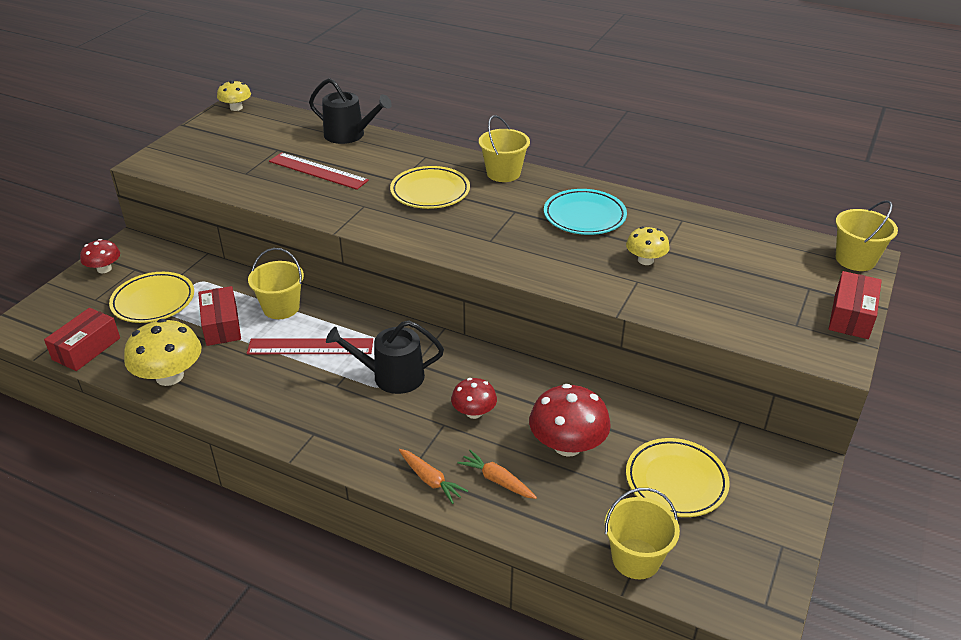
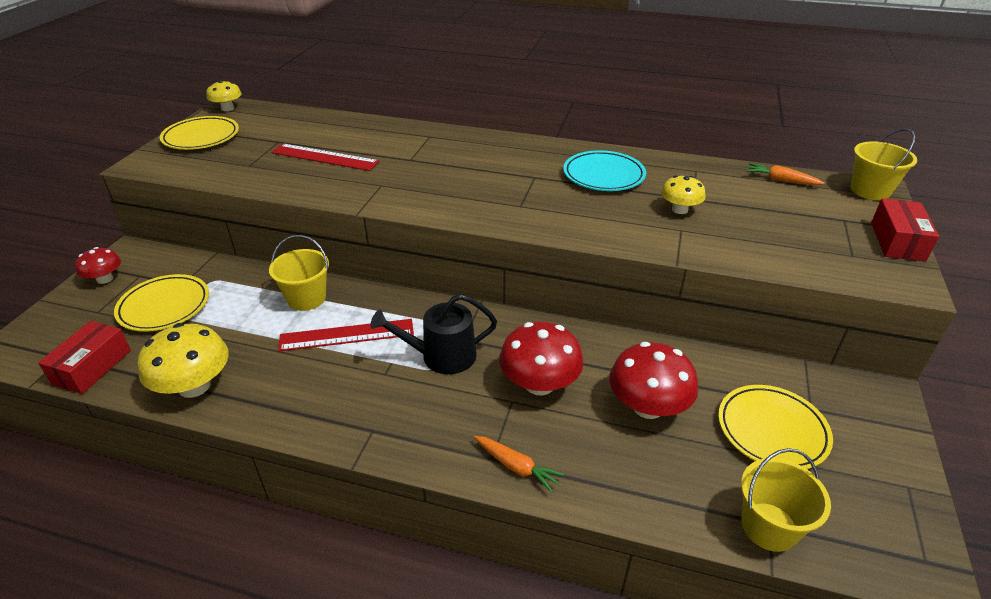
camera: 10 degrees left, 0 degrees up
red box [198,286,241,346] -> none
black watering can [309,78,392,144] -> none
yellow plate [390,166,470,209] -> yellow plate moved to [160,116,239,150]
red mushroom [451,378,497,419] -> red mushroom [499,322,583,396], size x1.68
orange carrot [457,450,537,499] -> orange carrot moved to [746,163,825,185]
yellow bucket [479,115,530,182] -> none

